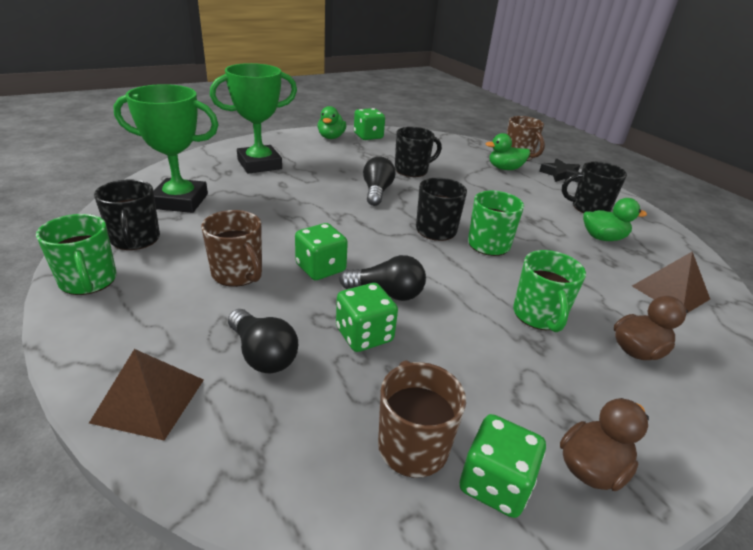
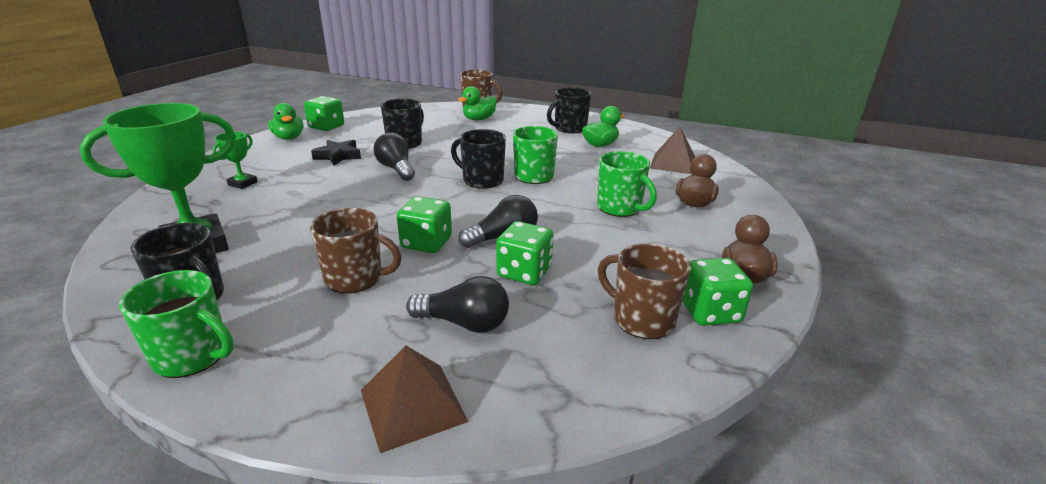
camera: 35 degrees left, 5 degrees down
green trophy [210,63,297,174] -> green trophy [212,132,258,189], size x0.46
black star [539,159,580,182] -> black star moved to [311,140,361,166]

